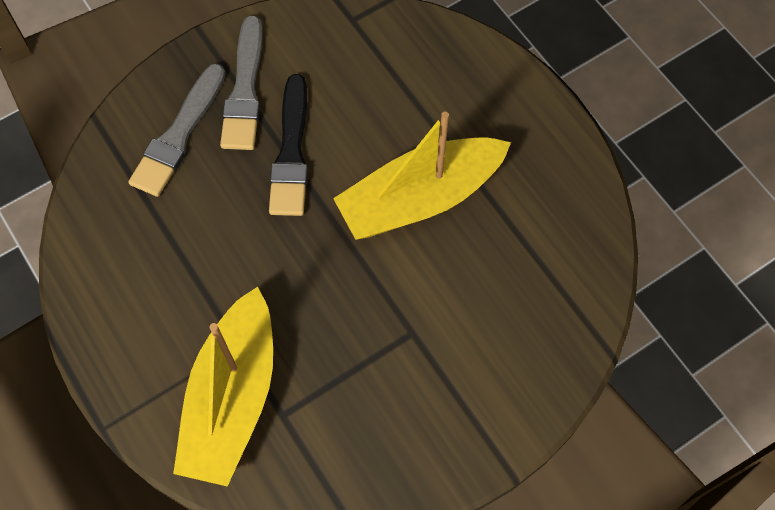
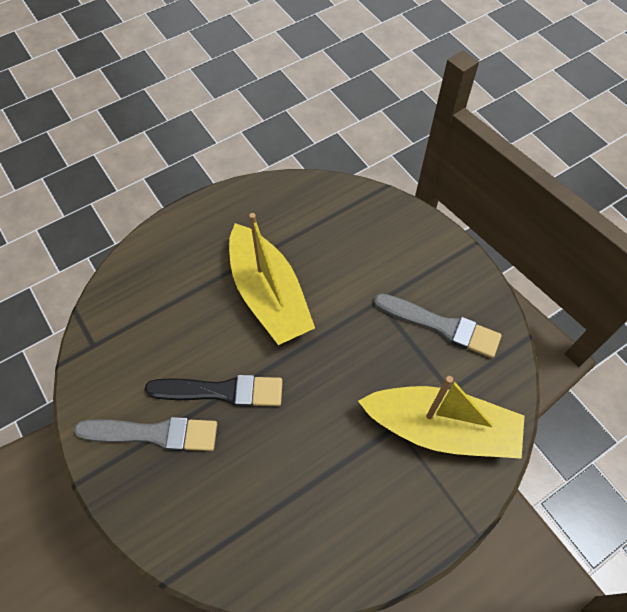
camera: 90 degrees left, 5 degrees down
grey brush [128,63,226,197] -> grey brush moved to [374,293,502,358]

